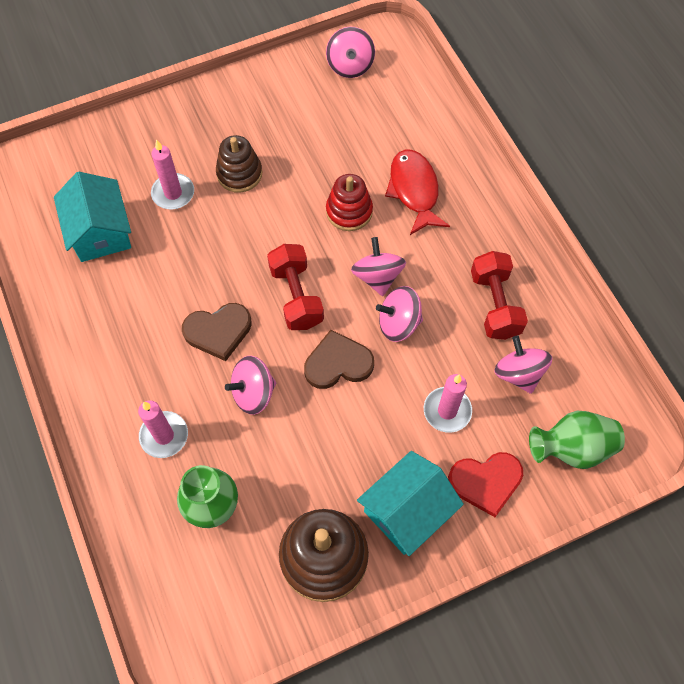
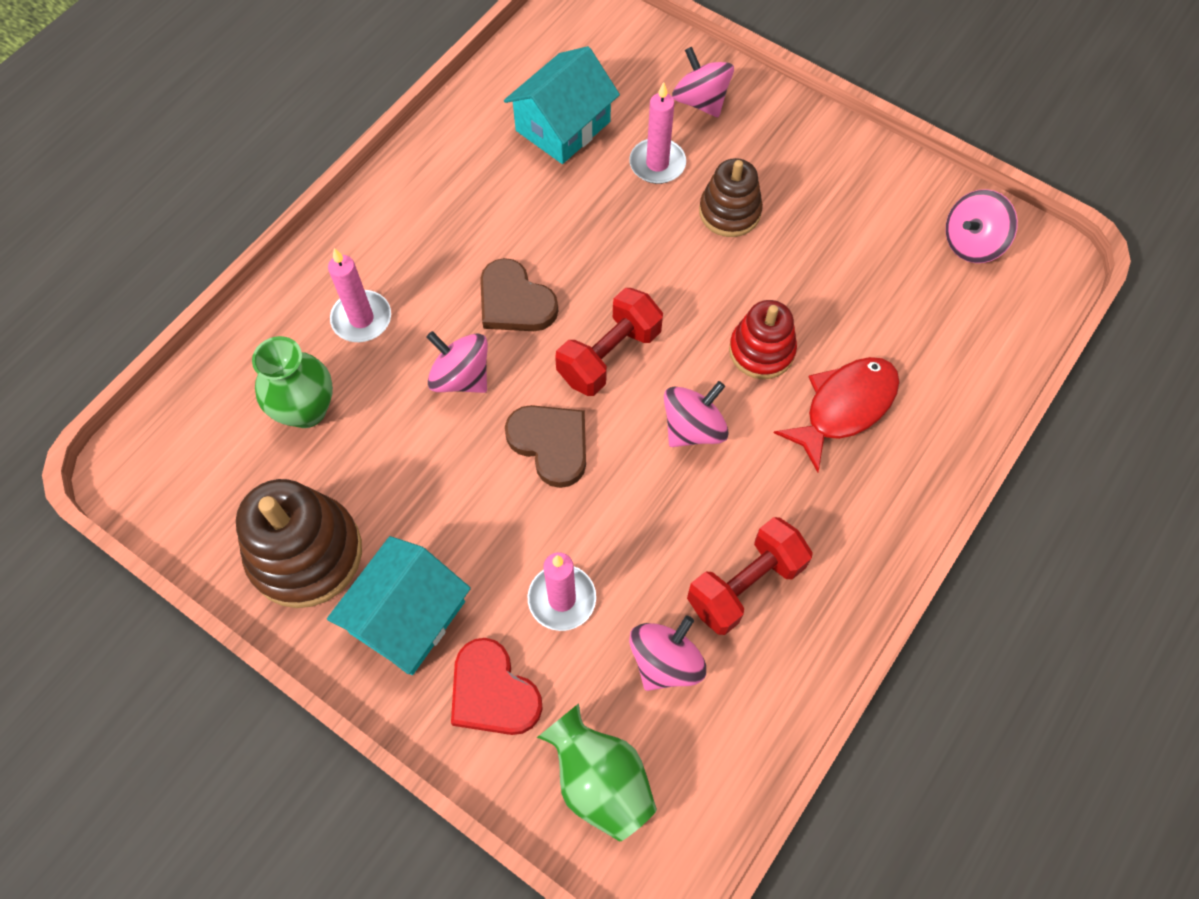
camera: 60 degrees right, 0 degrees up
turquoise house [357,451,464,556] -> turquoise house turned 75 degrees counterclockwise [327,536,471,675]
pink spinning top [376,286,423,342] -> pink spinning top moved to [672,47,734,118]

